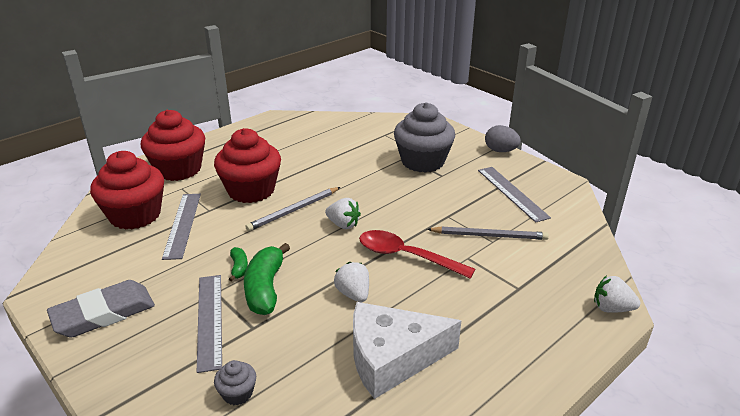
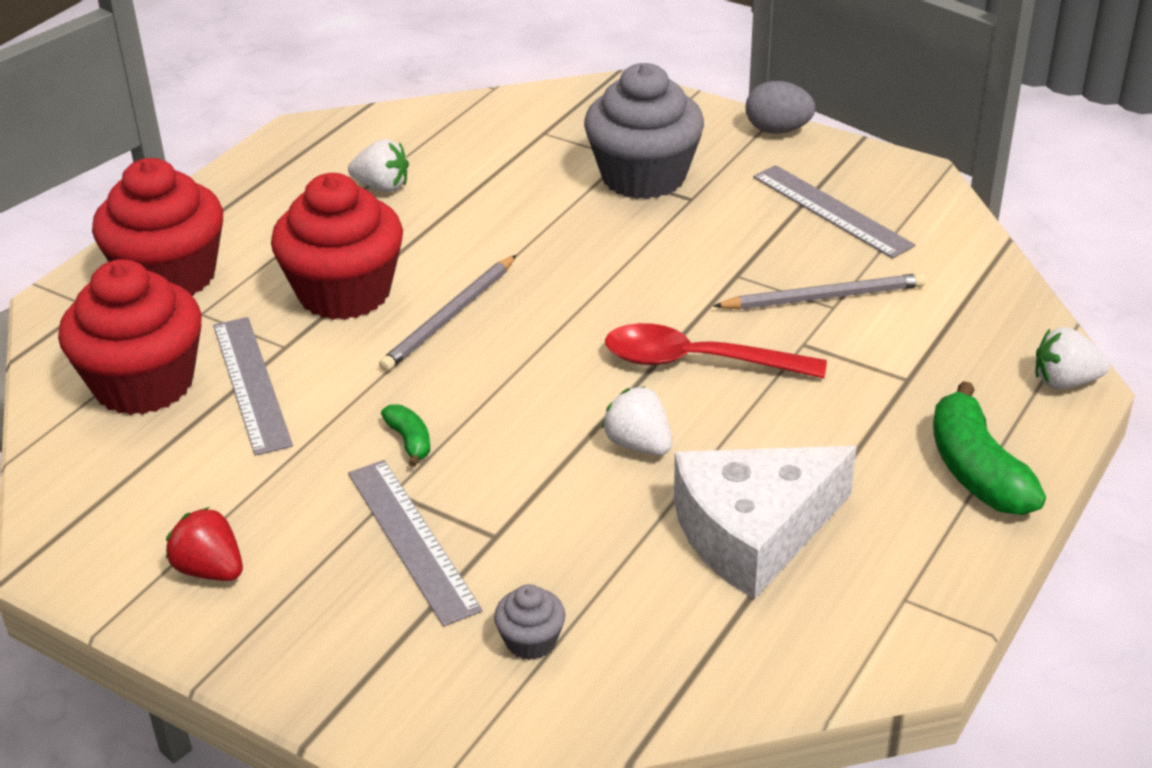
camera: 15 degrees left, 5 degrees up
grey eraser [47,280,155,338] -> red strawberry [166,507,243,581]
green banana [244,243,290,315] -> green banana moved to [933,381,1046,515]
white strawberry [325,198,361,229] -> white strawberry moved to [348,139,409,192]

